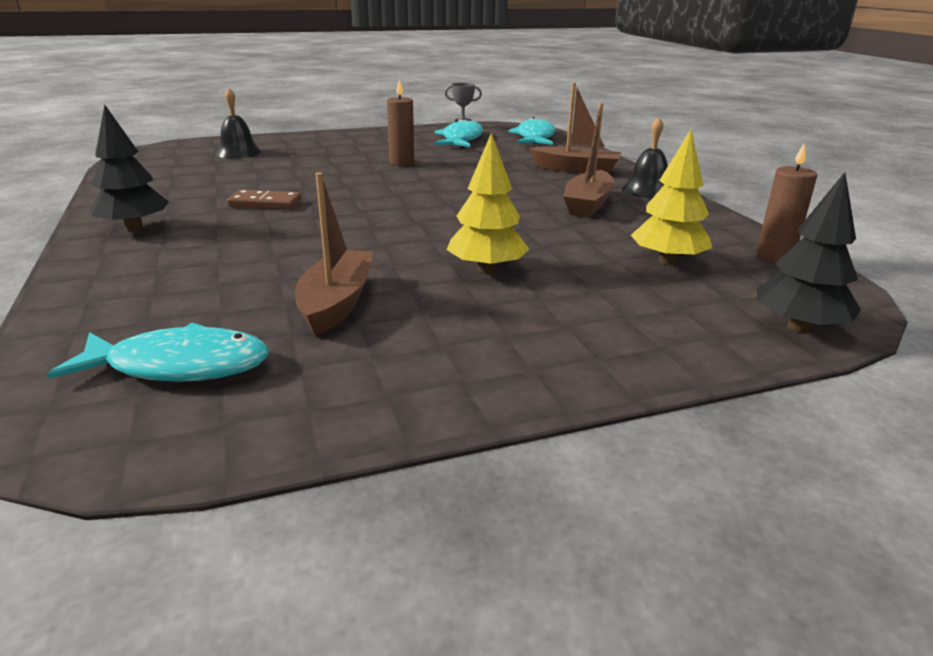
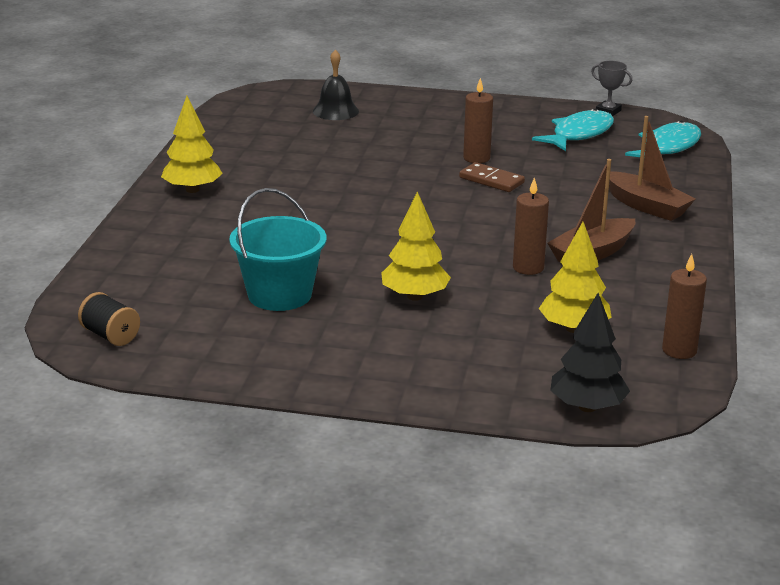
camera: 30 degrees right, 0 degrees up
turquoise fish [47,323,269,382] -> none
black tree [90,105,169,231] -> yellow tree [161,96,223,193]
brown domino [227,190,301,210] -> brown domino moved to [459,162,525,192]
brown boat [295,173,373,336] -> turquoise bucket [229,188,327,311]
black bell [622,117,668,198] -> none
none -> black spool [78,292,140,346]
none -> brown candle [513,178,549,275]

